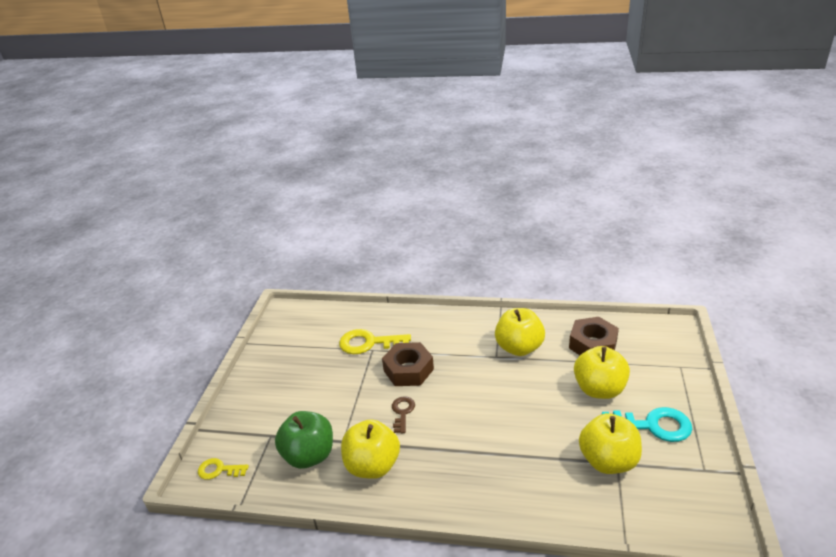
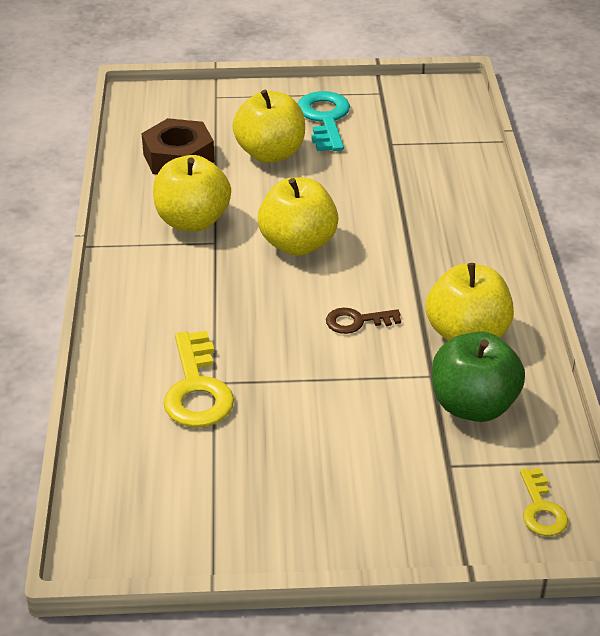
camera: 105 degrees left, 5 degrees up
brown nut [382,342,434,386] -> none
yellow apple [579,413,642,474] -> yellow apple moved to [258,177,338,256]

